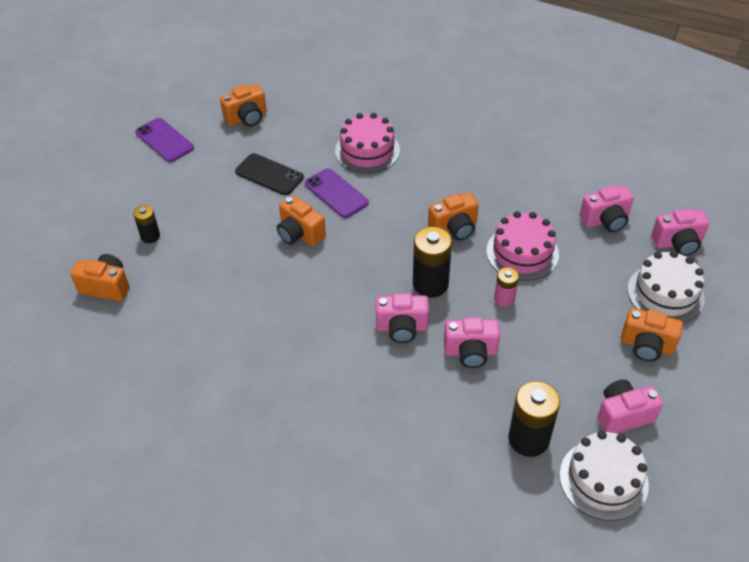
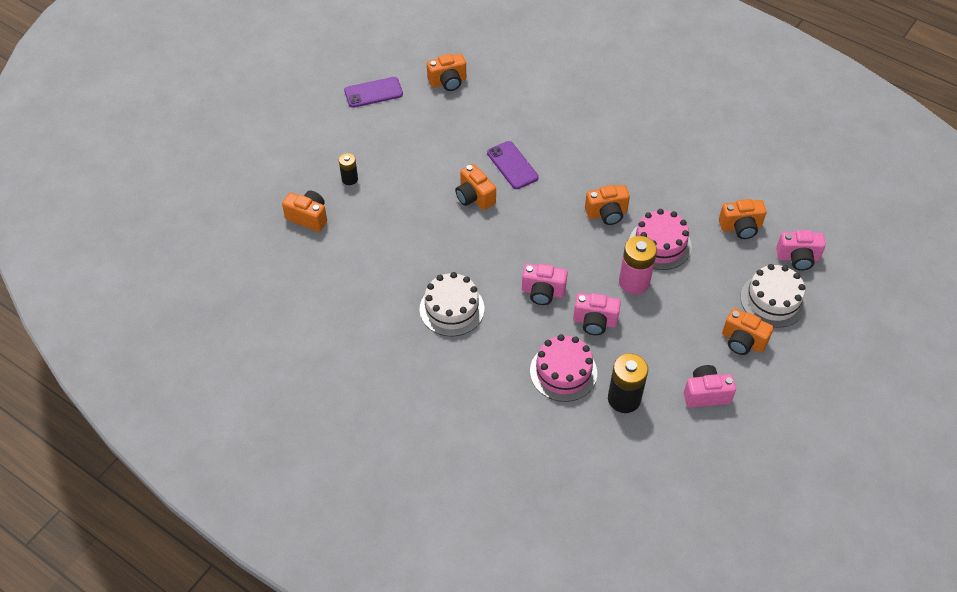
camera: 10 degrees right, 5 degrees up
purple phone [135,118,194,162] -> purple phone turned 75 degrees counterclockwise [344,77,403,108]
black phone [235,153,304,195] -> none
pink cake [335,113,400,174] -> pink cake moved to [530,334,597,402]
black battery [413,226,452,298] -> none
pink battery [494,267,519,307] -> pink battery [619,236,657,295], size x1.77
white cake [559,431,649,521] -> white cake moved to [420,272,484,336]
pink camera [580,185,634,232] -> orange camera [719,199,766,239]

